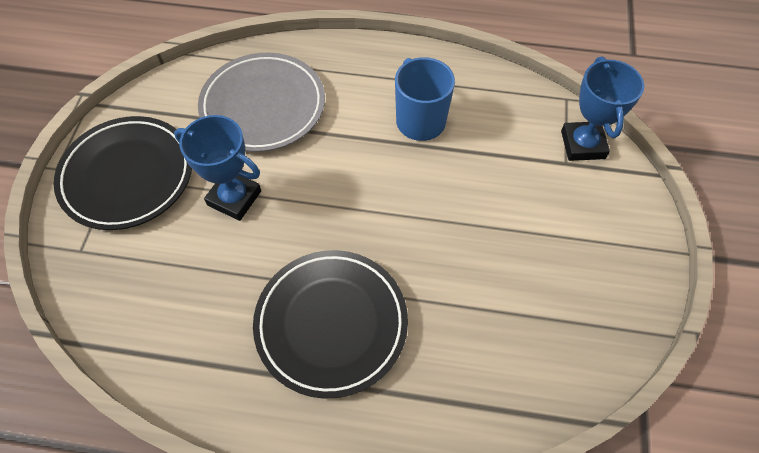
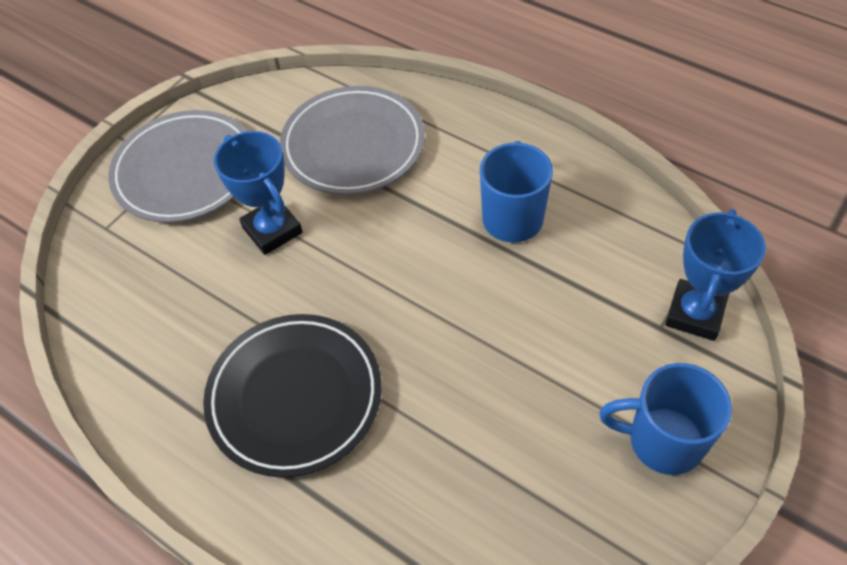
camera: 30 degrees right, 5 degrees down
black plate [54,116,192,230] -> grey plate [108,110,247,223]
none -> blue mug [600,363,732,475]

